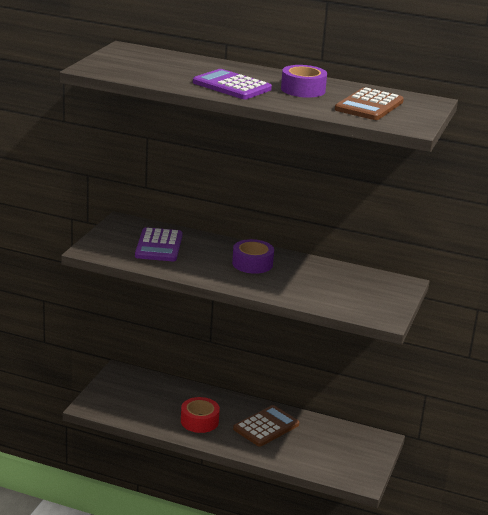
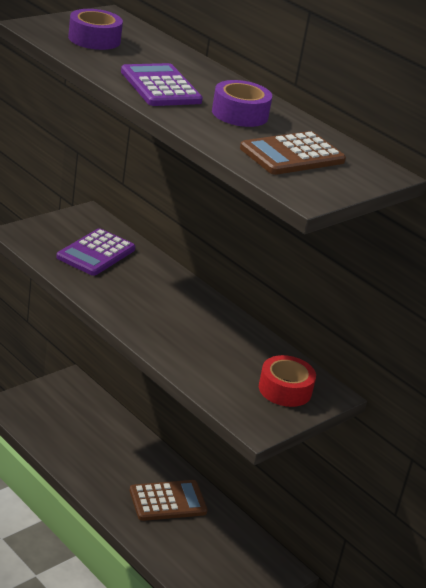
camera: 25 degrees right, 5 degrees up
red tape [181,397,220,433] -> red tape moved to [259,355,316,407]
purple tape [232,239,274,274] -> purple tape moved to [68,9,123,50]

